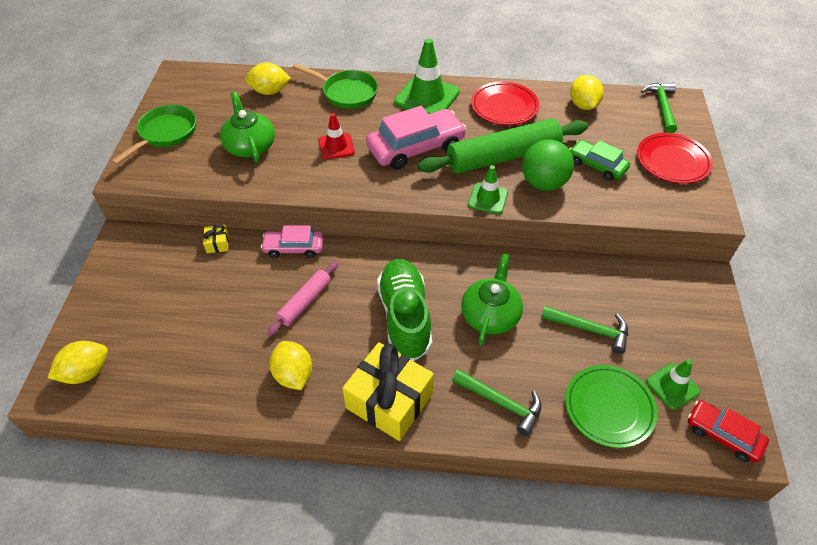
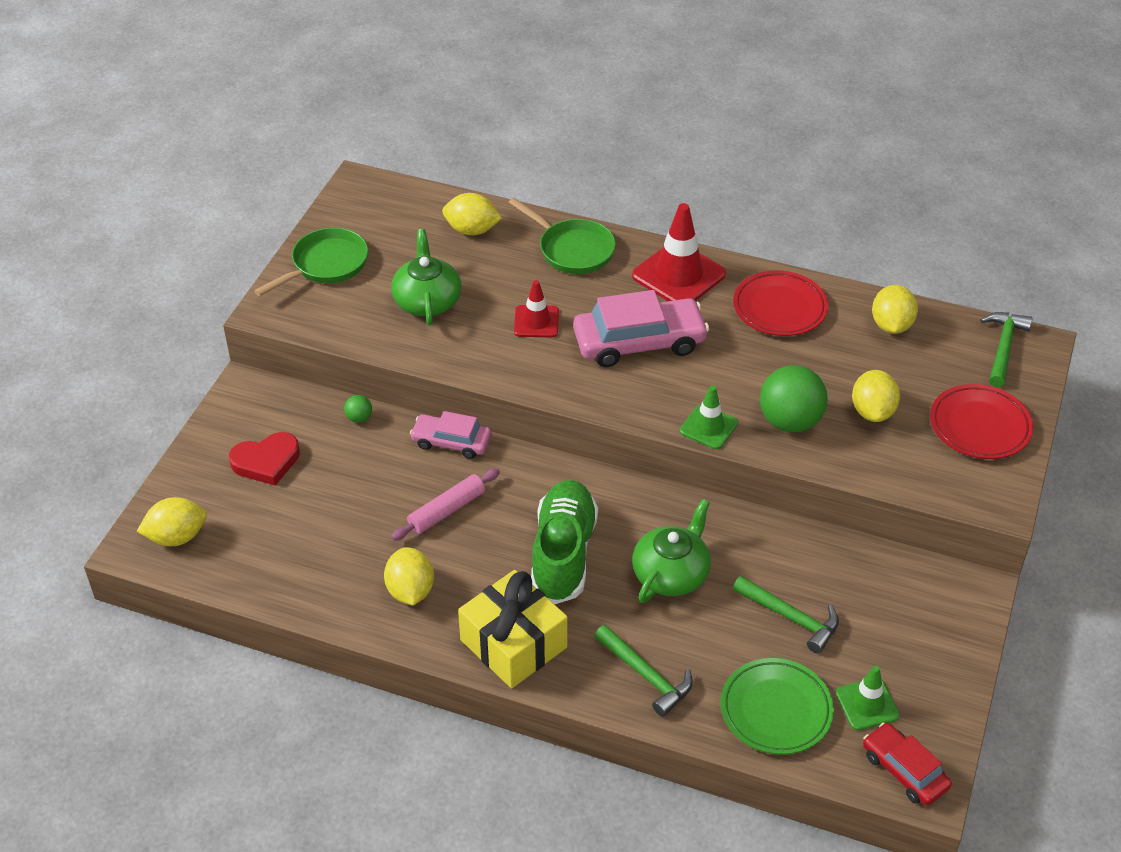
camera: 15 degrees right, 5 degrees down
yellow gift [203,225,229,253] -> green ball [344,395,372,423]
green traffic cone [394,39,460,114] -> red traffic cone [632,203,726,301]
green rolling pin [418,119,588,174] -> none
green car [569,140,630,180] -> yellow lemon [852,370,900,422]
none -> red heart [229,432,300,485]

